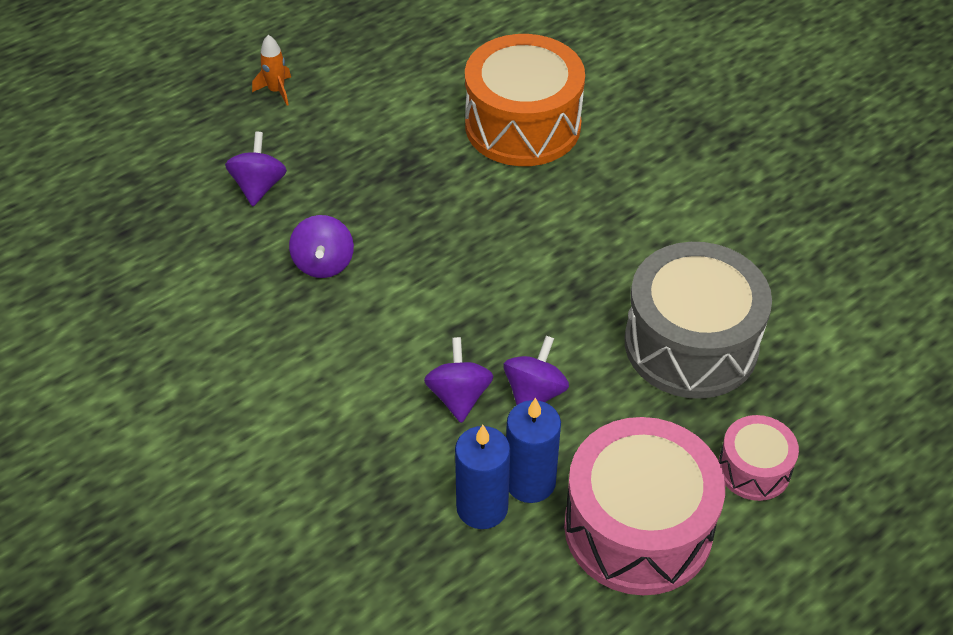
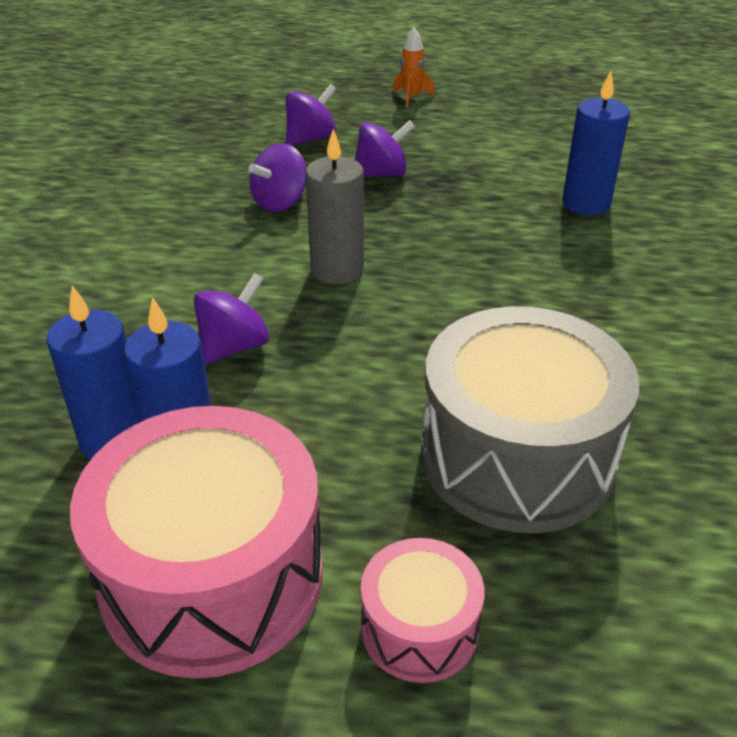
camera: 45 degrees right, 10 degrees down
orange drum [465,34,585,166] -> blue candle [562,71,630,215]
purple spinning top [503,336,569,405] -> purple spinning top moved to [355,120,415,177]
none -> grey candle [306,128,364,284]

